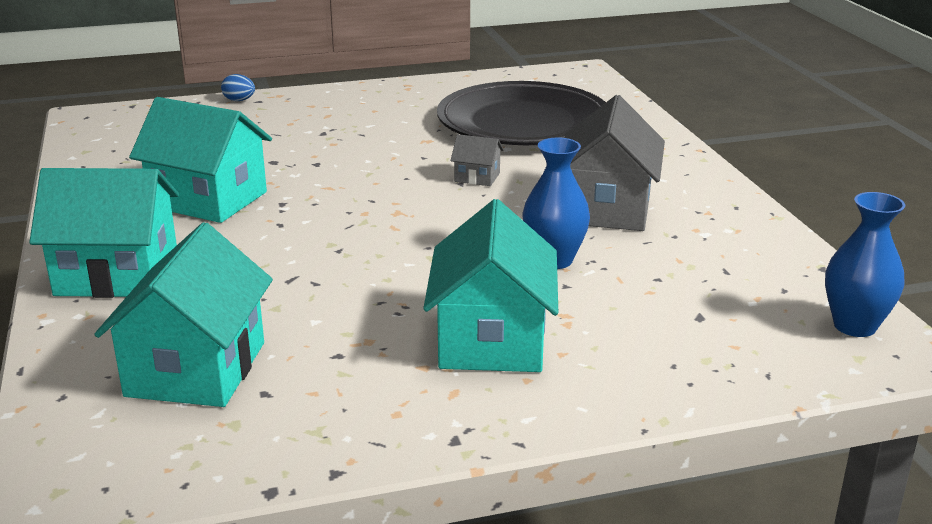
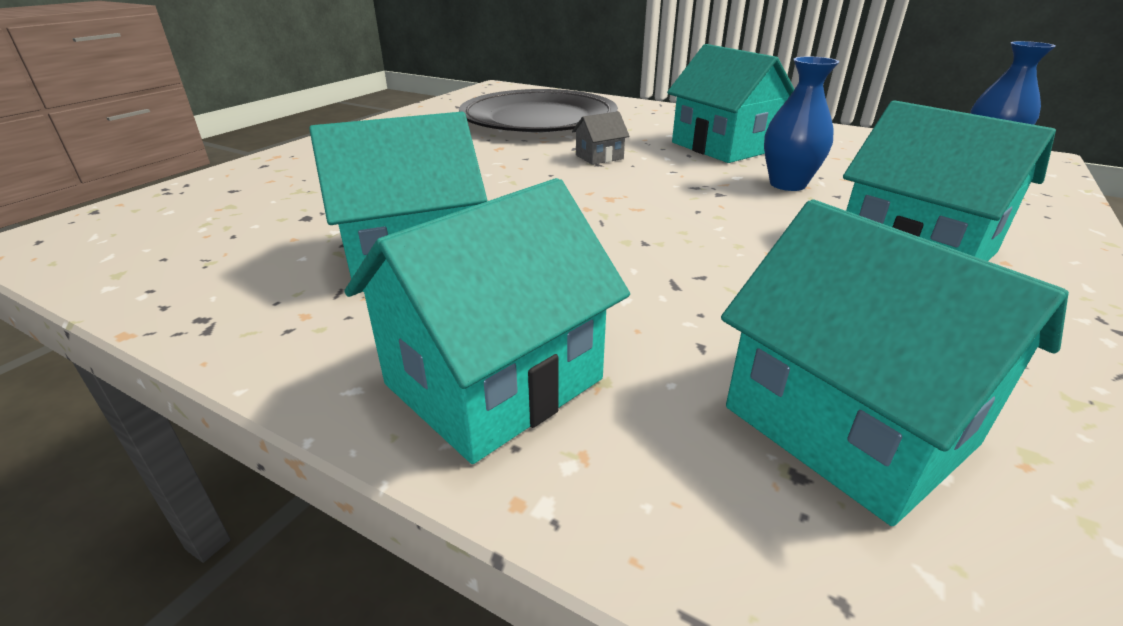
camera: 45 degrees left, 5 degrees up
blue egg [221,74,255,101] -> none
grey house [565,95,665,231] -> turquoise house [667,44,794,163]

